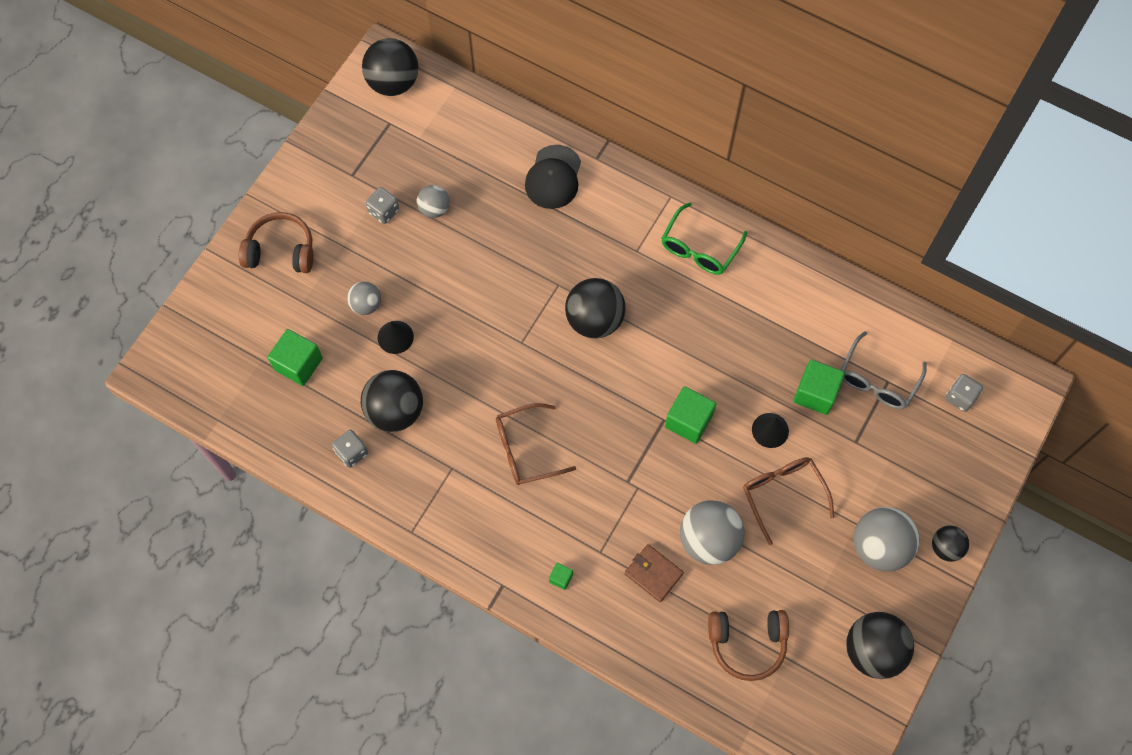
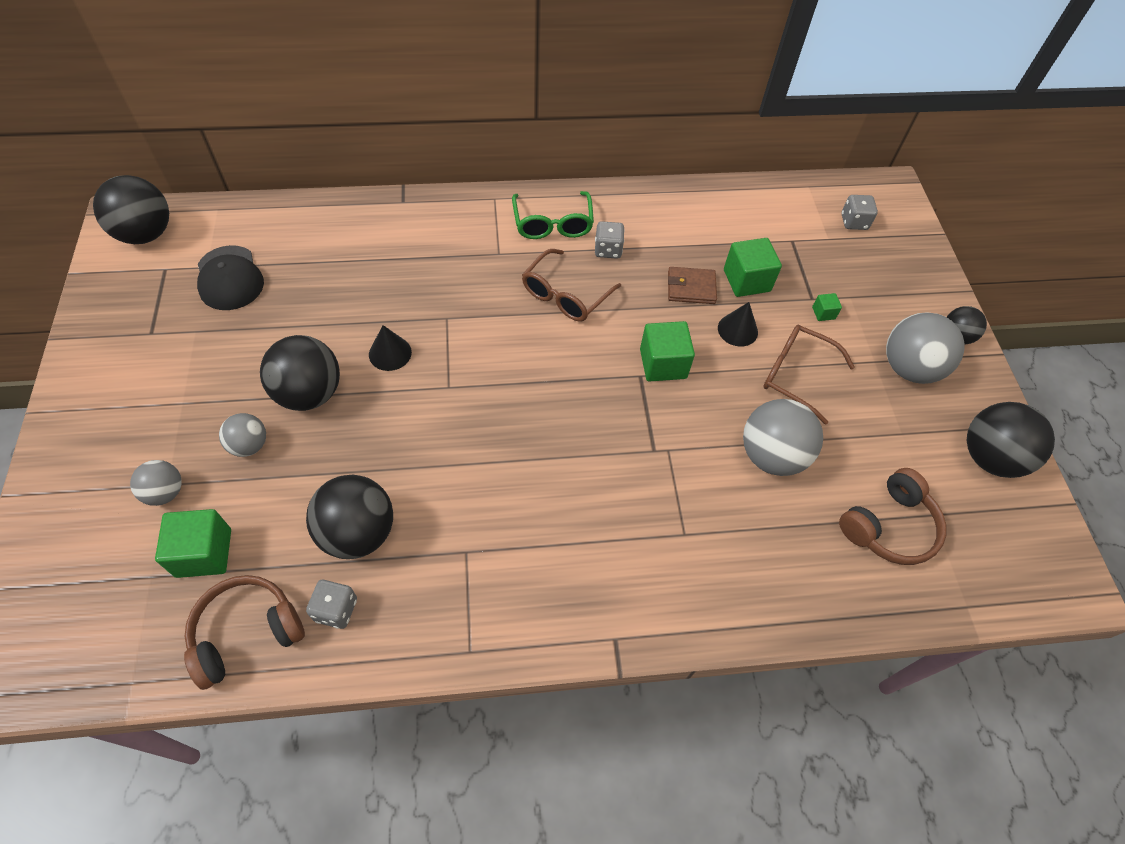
camera: 40 degrees left, 10 degrees down
brown headphones [239,212,314,273] -> brown headphones moved to [184,575,305,690]
grey dice [366,187,399,224] -> grey dice moved to [595,221,625,259]
black cone [378,321,414,354] -> black cone moved to [369,325,412,371]
grey ball [417,185,450,218] -> grey ball moved to [130,460,182,506]
brown glasses [496,403,576,485] -> brown glasses moved to [522,249,621,322]
black cap [525,145,581,209] -> black cap moved to [197,245,264,310]
green cube [549,563,573,590] -> green cube moved to [812,293,842,321]
black ball [565,278,625,338] -> black ball moved to [260,335,340,411]
brown wallet [624,544,684,602] -> brown wallet moved to [668,267,717,304]
grey glasses [841,331,927,409] -> none

